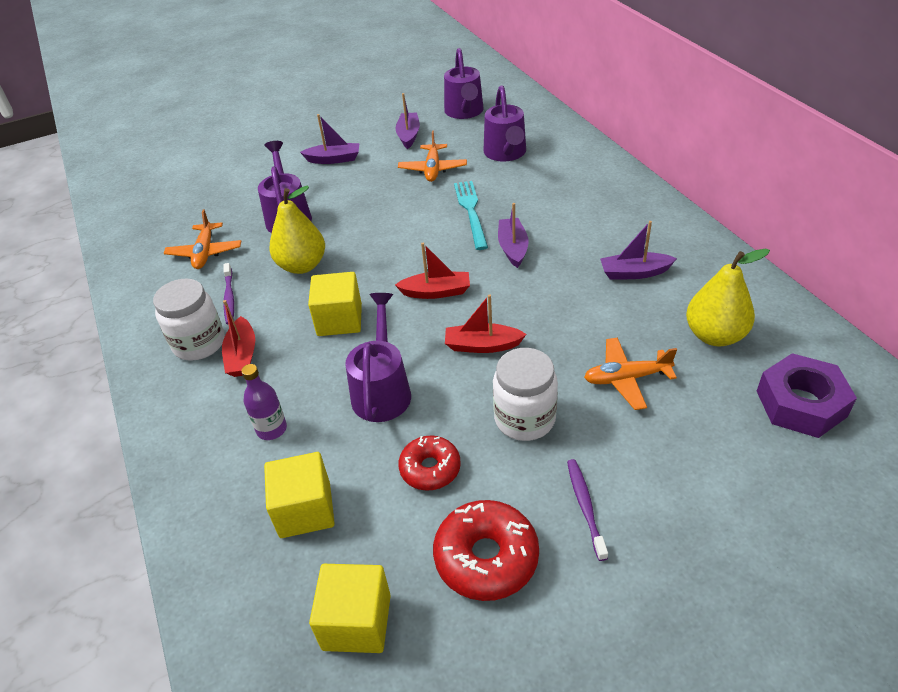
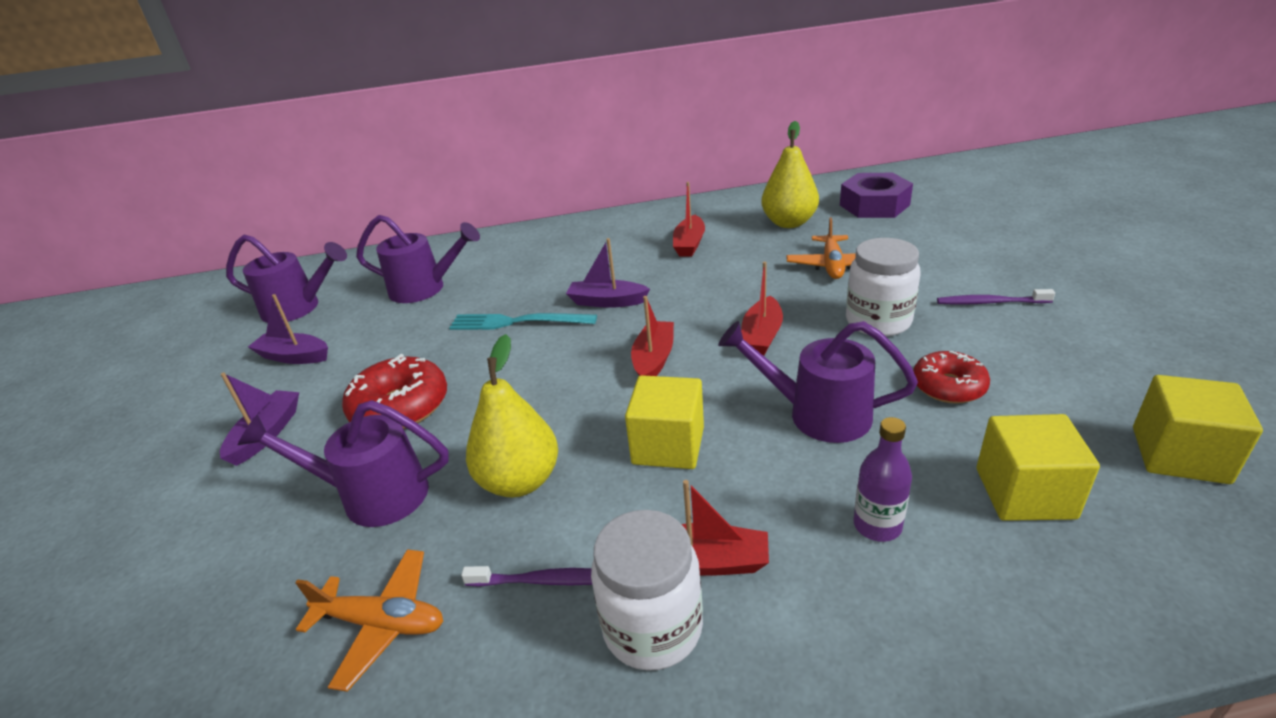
camera: 75 degrees left, 10 degrees down
orange plane [398,131,467,182] -> none
red donut [433,500,539,601] -> red donut moved to [342,354,447,429]
purple boat [600,221,677,279] -> red boat [673,182,705,257]

